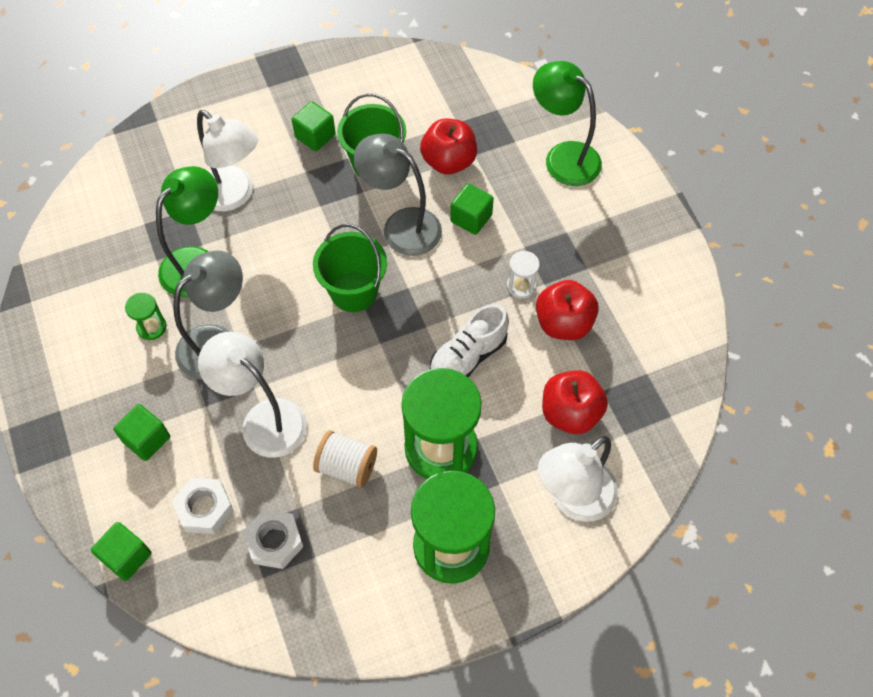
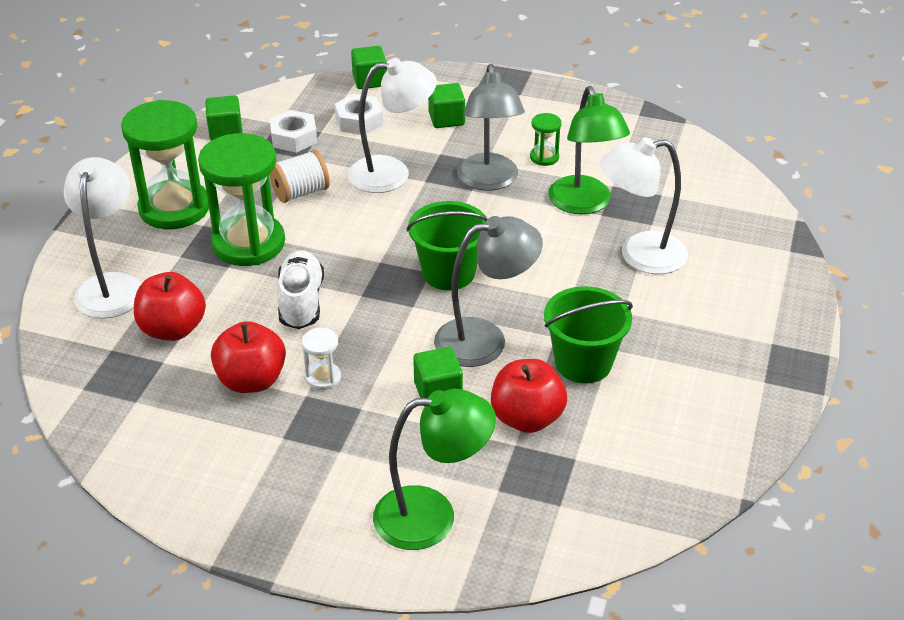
camera: 130 degrees right, 20 degrees down
green cube [292,101,335,151] -> green cube moved to [205,95,243,141]

